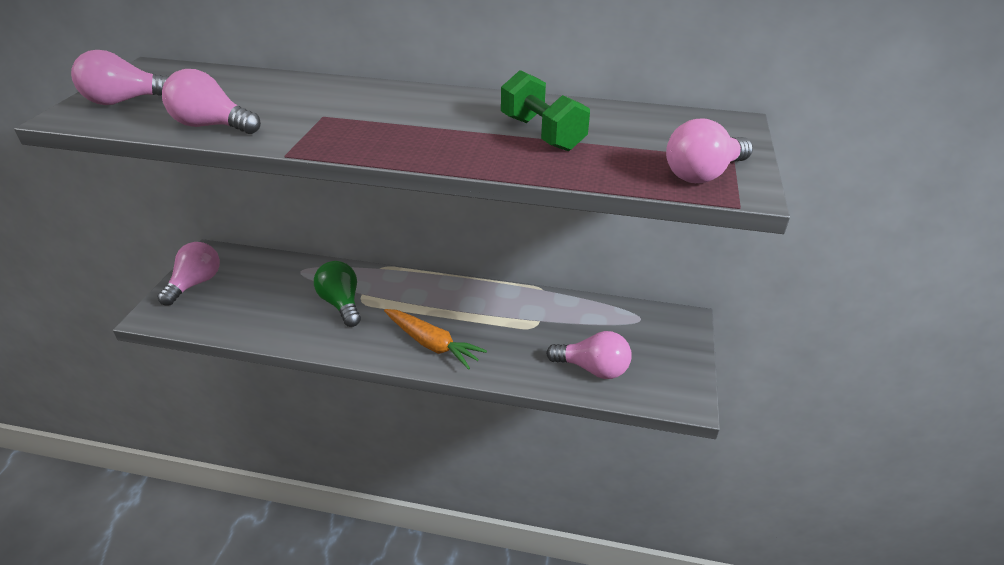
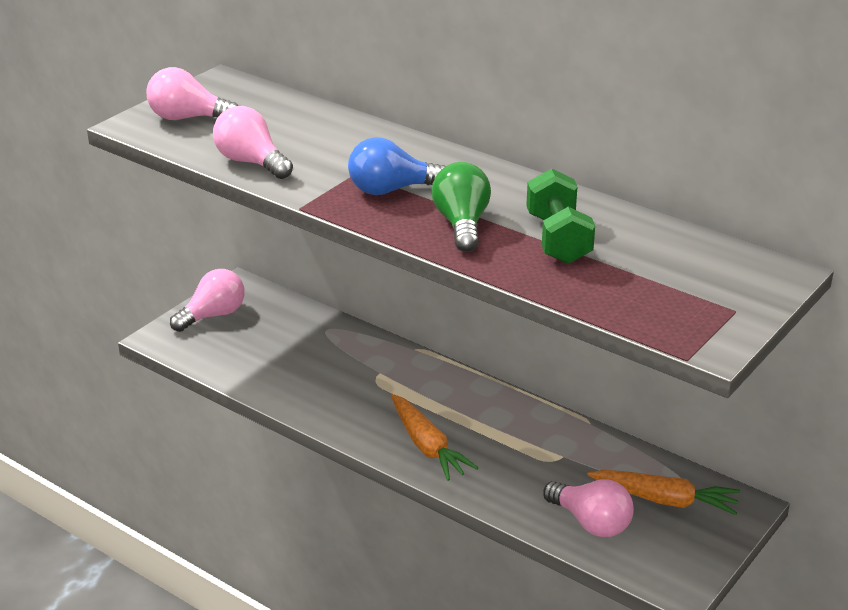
camera: 25 degrees right, 5 degrees down
green light bulb [314,261,361,327] -> green light bulb moved to [432,162,491,252]
pink light bulb [666,119,753,183] -> none
none -> blue light bulb [348,137,445,195]
none -> orange carrot [587,470,740,515]

